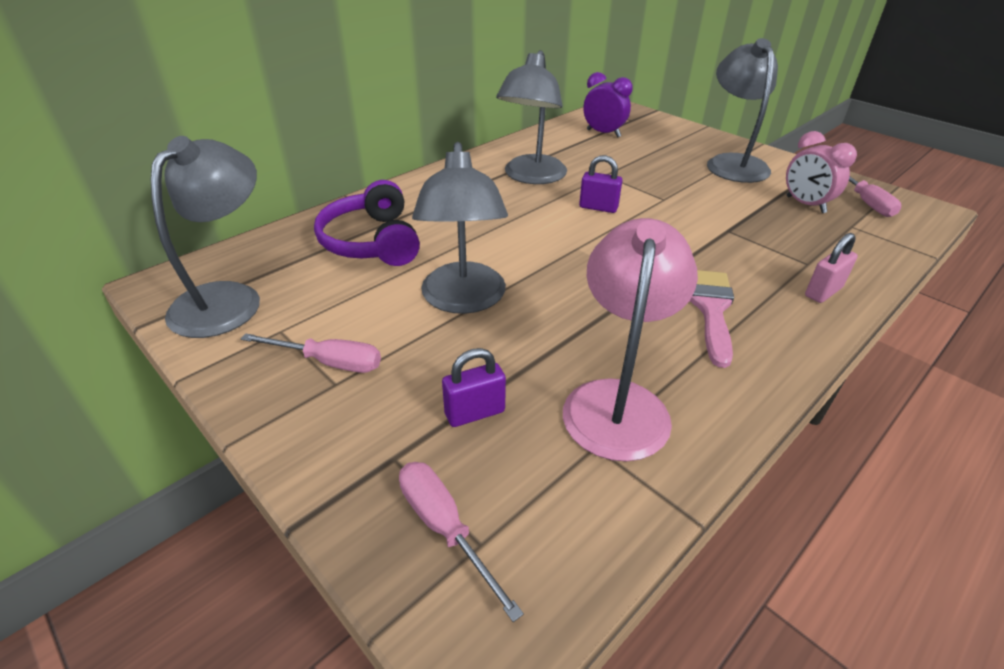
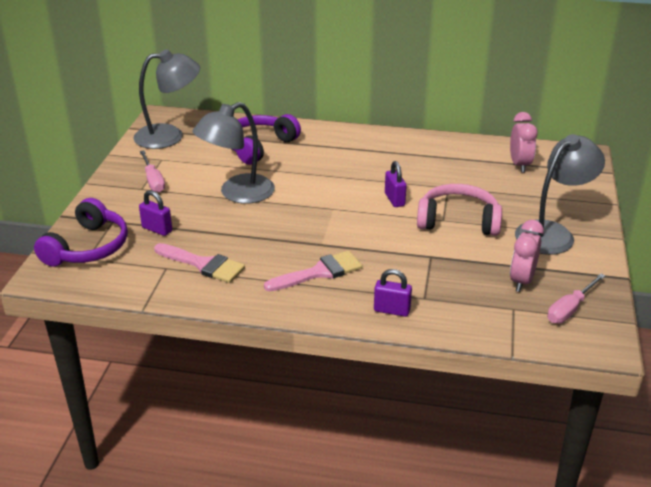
camera: 55 degrees right, 5 degrees down
pink screwdriver [399,462,524,622] -> purple headphones [34,198,128,267]
grey lamp [496,50,567,184] -> none
pink lamp [563,218,698,462] -> pink brush [154,243,245,283]
purple clock [583,72,633,137] -> pink clock [510,112,538,173]
pink padlock [805,233,858,303] -> purple padlock [374,269,412,317]
none -> pink headphones [417,184,502,236]

